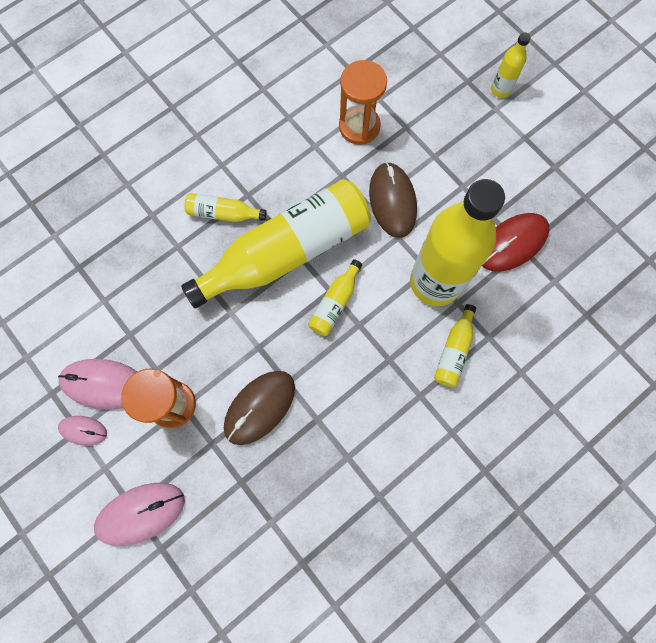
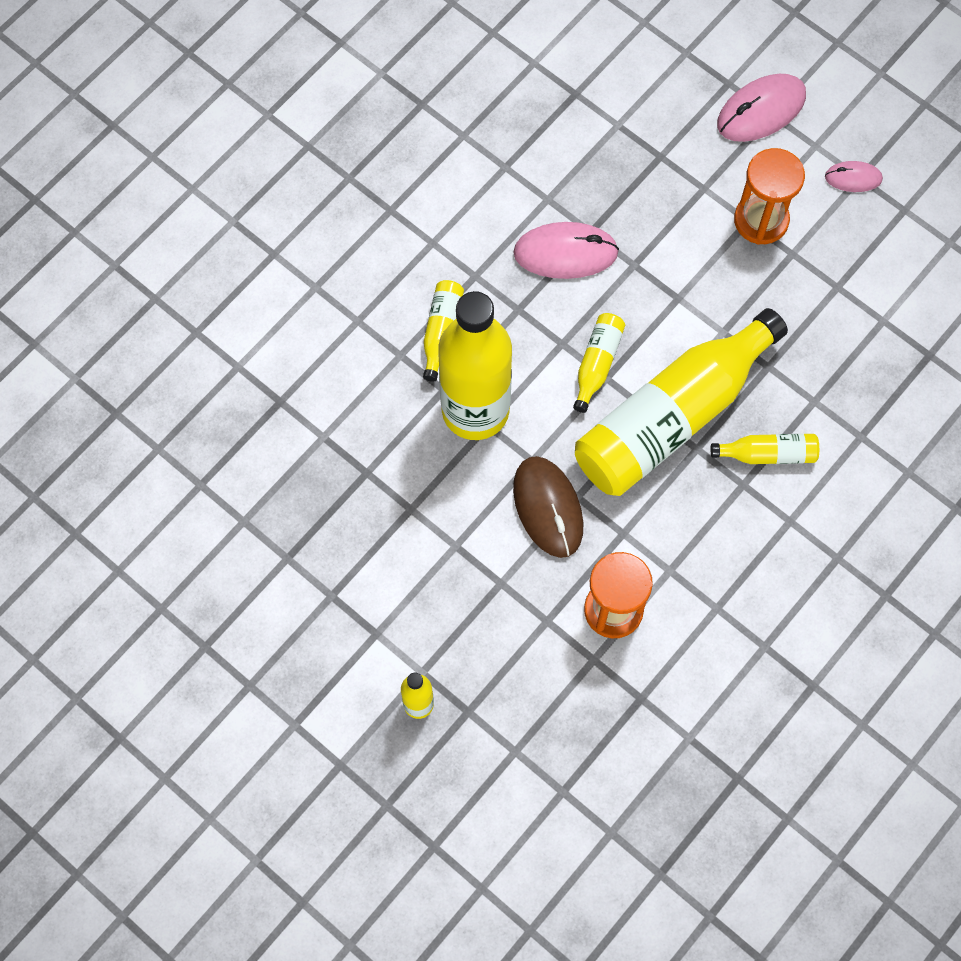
camera: 170 degrees right, 5 degrees down
pink mouse [58,359,137,410] -> pink mouse moved to [513,222,619,279]
brown mouse [224,371,295,445] -> none
red mouse [482,213,549,272] -> none

